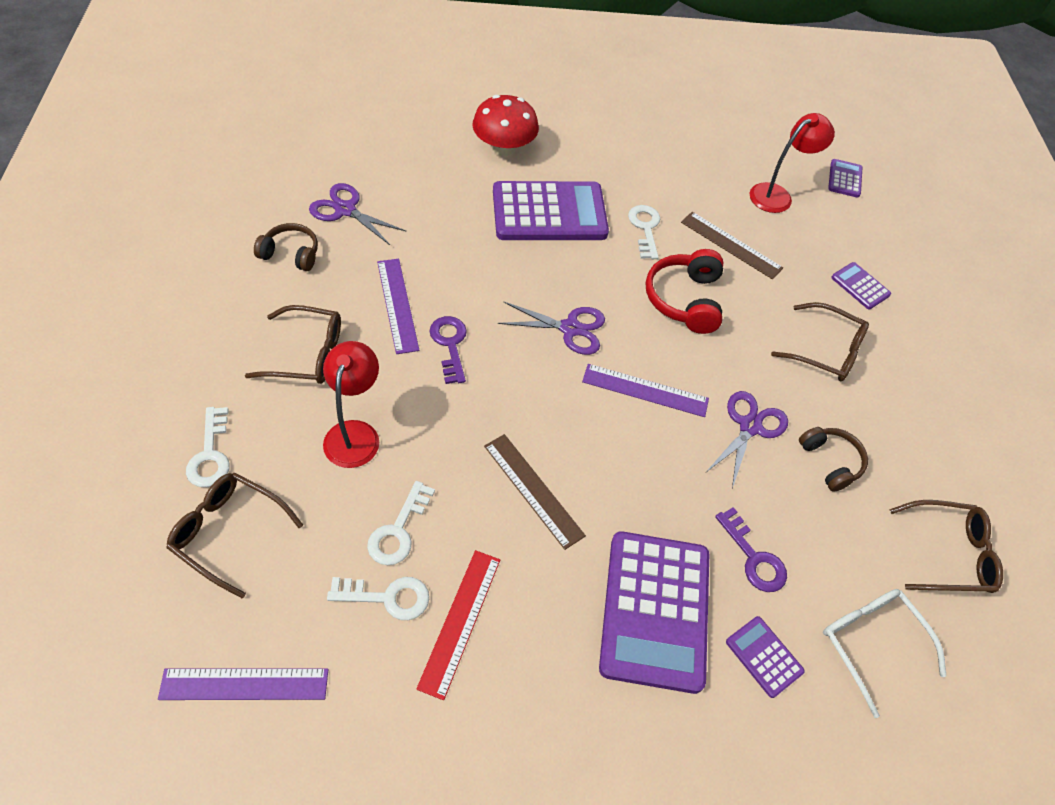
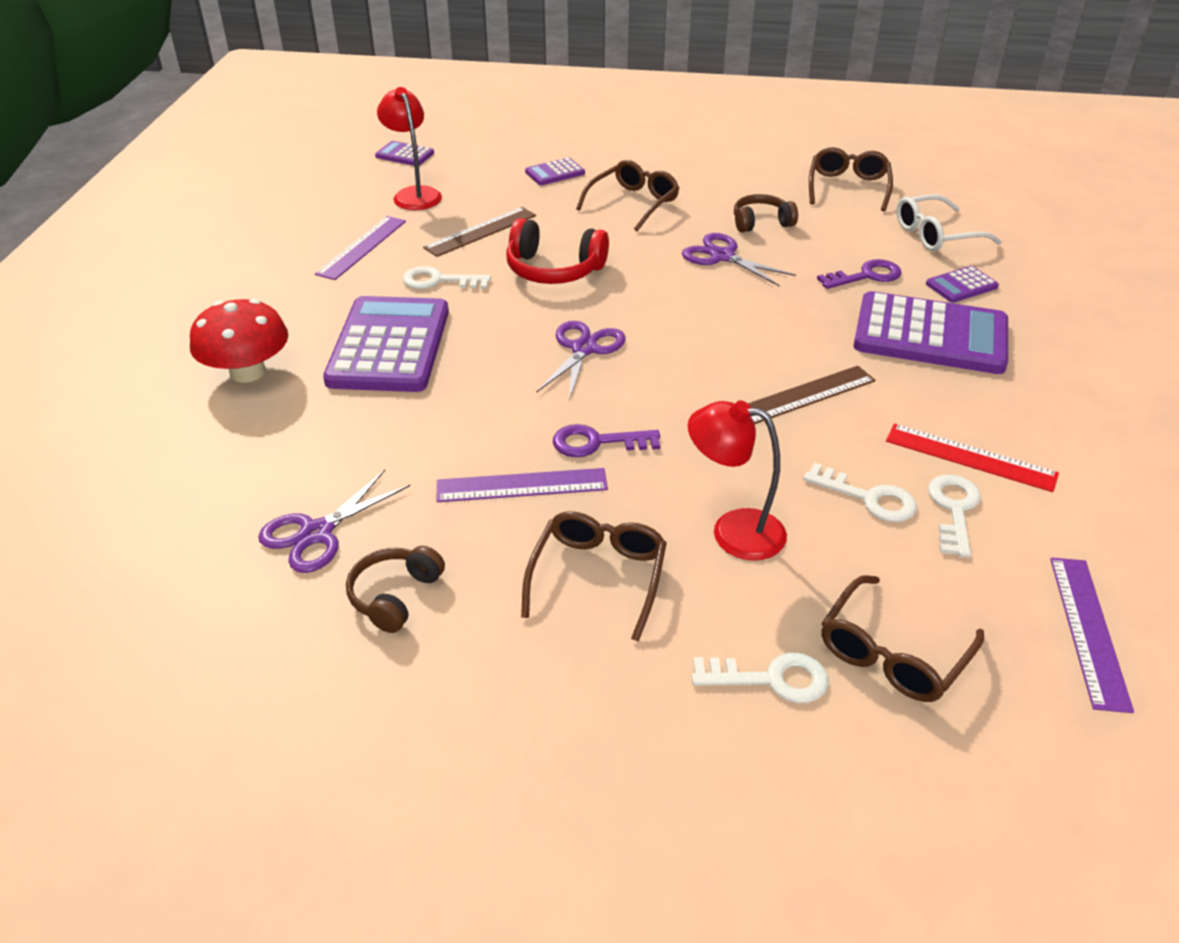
camera: 75 degrees left, 15 degrees down
purple ruler [582,364,709,417] -> purple ruler moved to [315,216,406,280]

